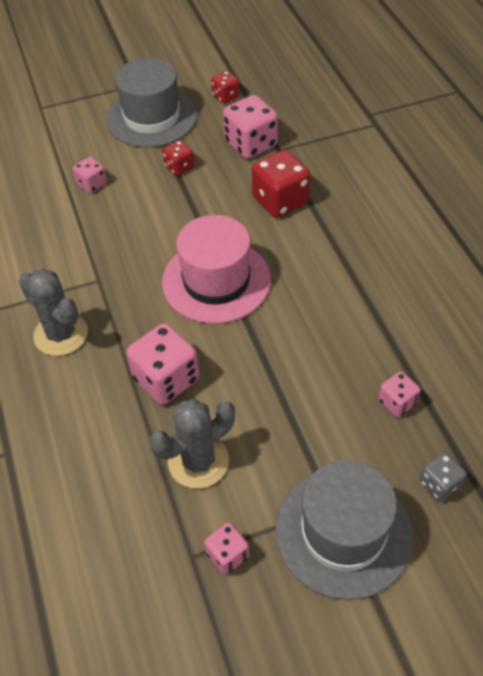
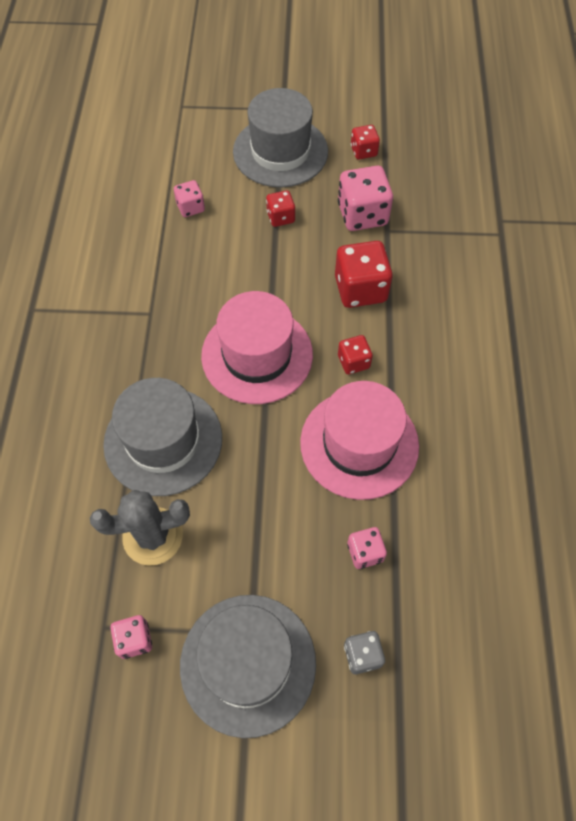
camera: 20 degrees right, 10 degrees up
grey cactus [19,269,88,356] -> none
pink dice [126,323,199,405] -> grey hat [103,378,222,496]
none -> pink hat [300,381,419,500]
none -> red dice [338,335,373,374]

